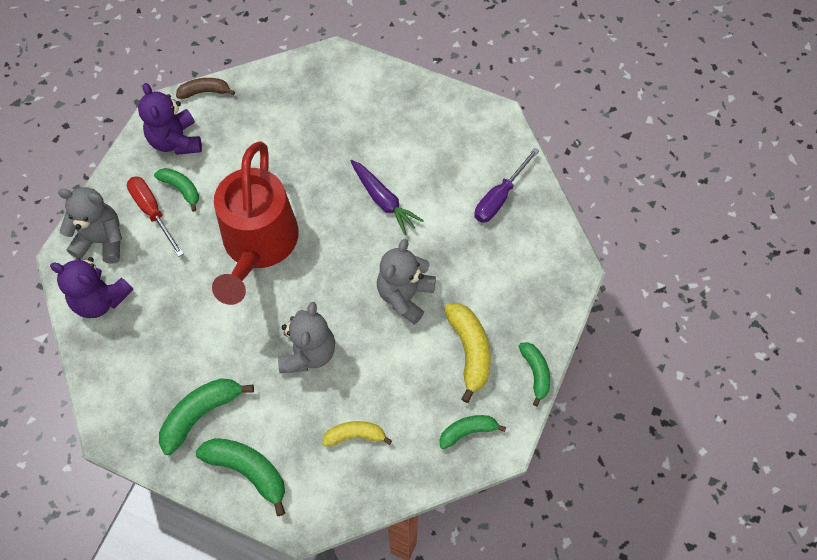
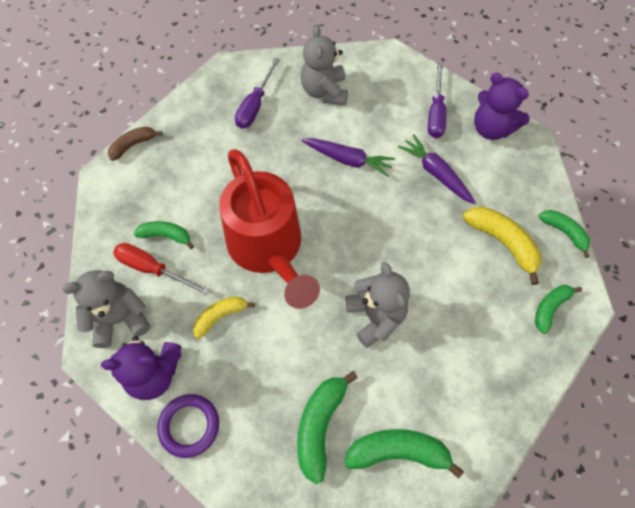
camera: 30 degrees left, 0 degrees up
purple teddy bear [138,83,202,155] -> purple teddy bear moved to [474,73,530,140]
yellow banana [322,421,392,447] -> yellow banana moved to [193,296,255,339]
grey teddy bear [377,239,436,325] -> grey teddy bear moved to [300,25,348,105]
none -> purple ring [157,394,219,458]
none -> purple screwdriver [235,58,280,129]
none -> purple carrot [398,134,476,204]

